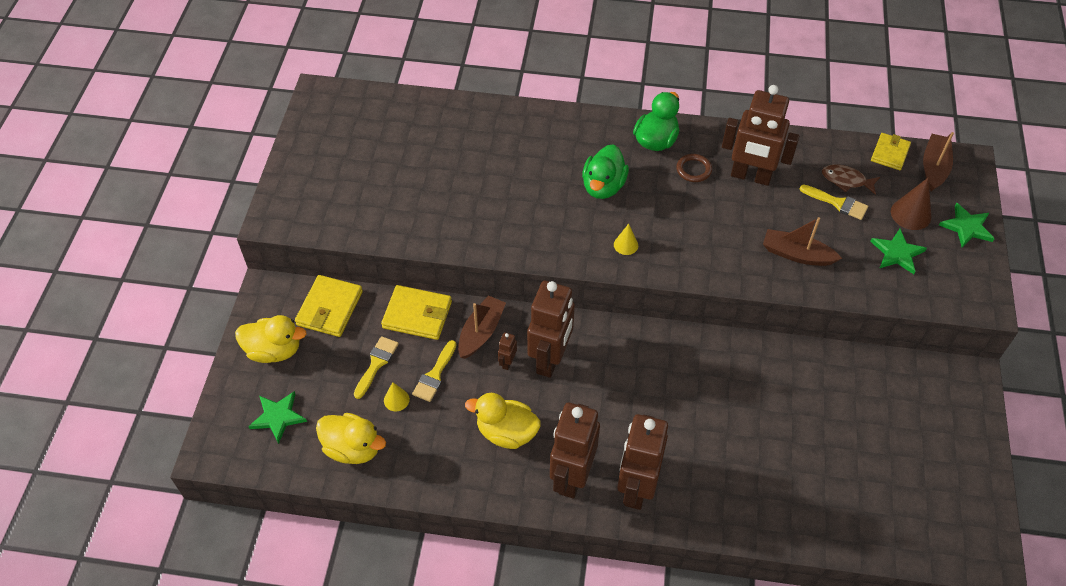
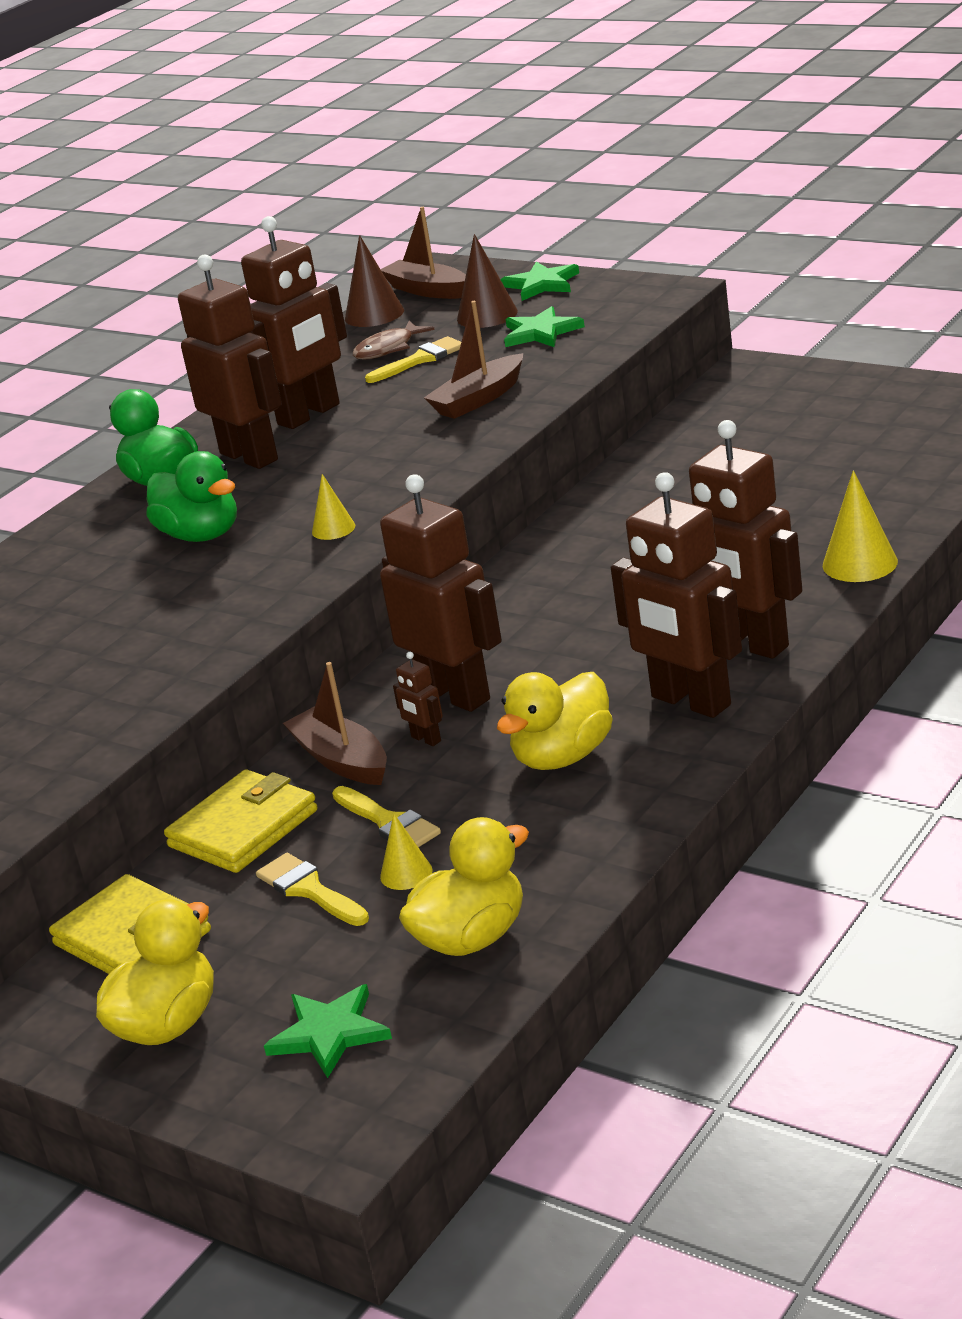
camera: 60 degrees left, 25 degrees down
brown ring [676,154,712,182] -> brown robot [178,255,282,469]
yellow wallet [871,133,911,170] -> brown cone [345,235,404,327]
none -> yellow cone [823,470,898,582]

